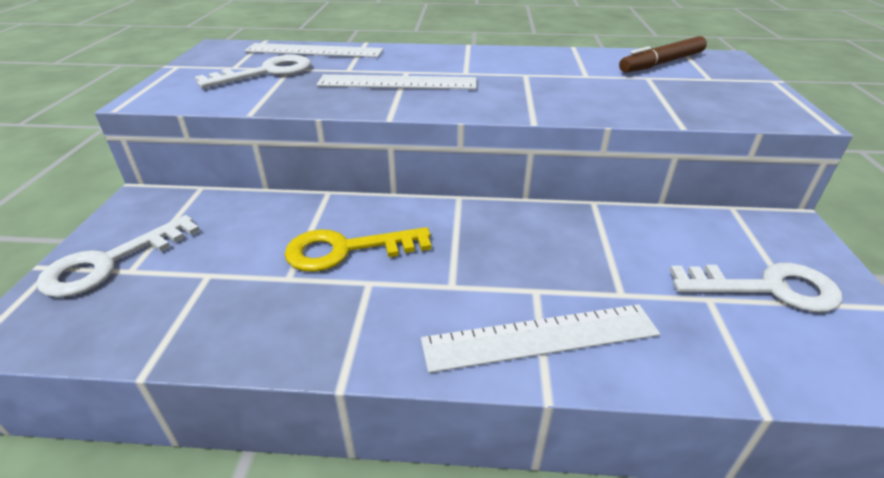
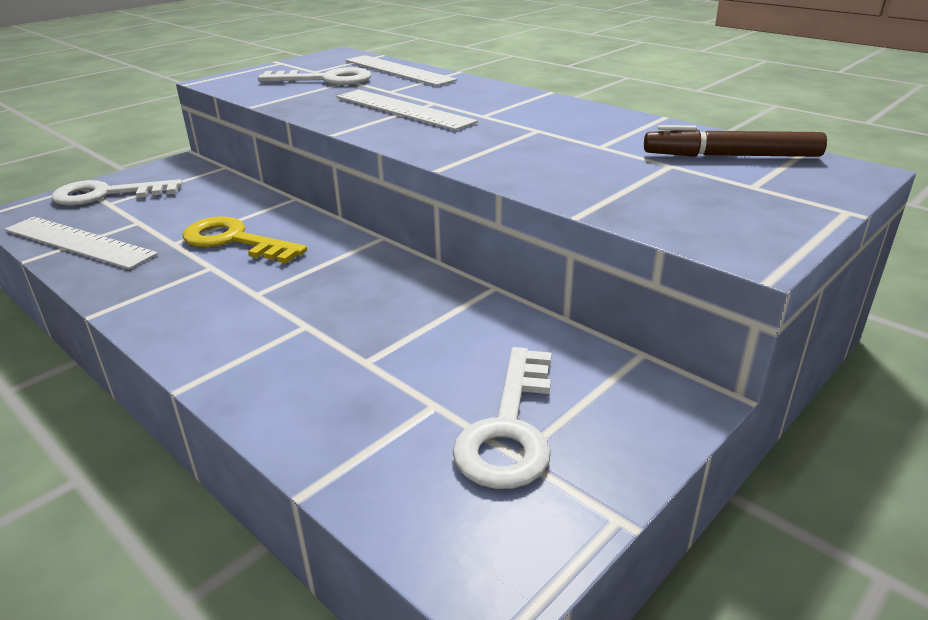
camera: 40 degrees right, 5 degrees down
white ruler [421,304,660,373] -> white ruler moved to [4,217,158,269]
white key [670,263,842,312] -> white key turned 60 degrees clockwise [453,347,551,489]

